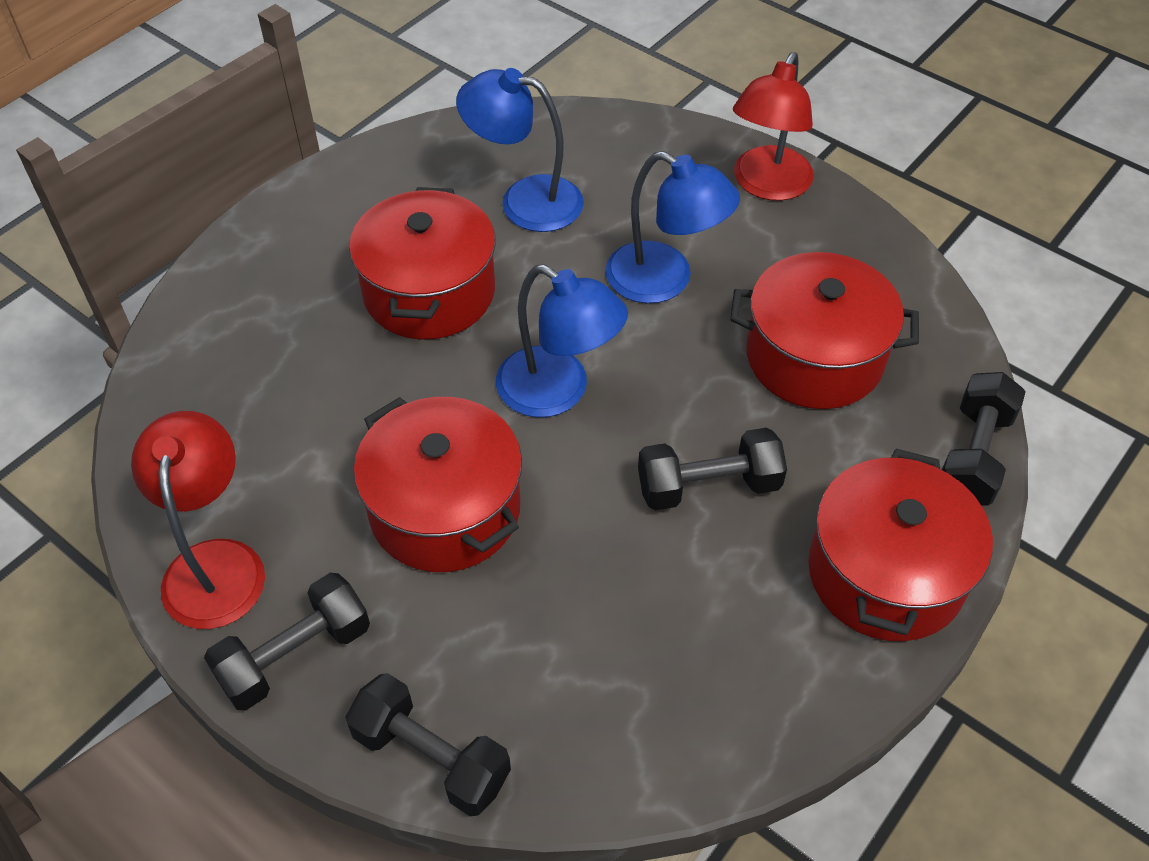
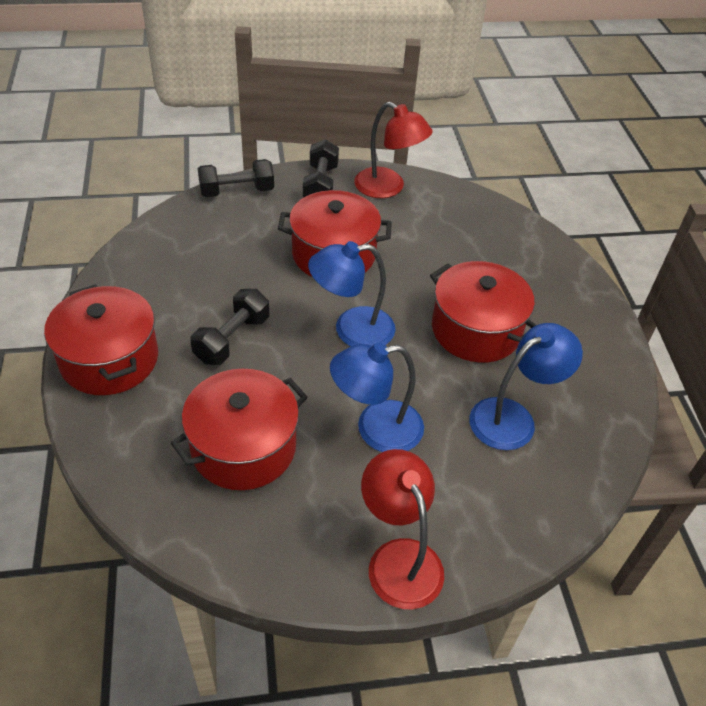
camera: 130 degrees right, 5 degrees down
black dumbbell [942,372,1026,506] -> none

